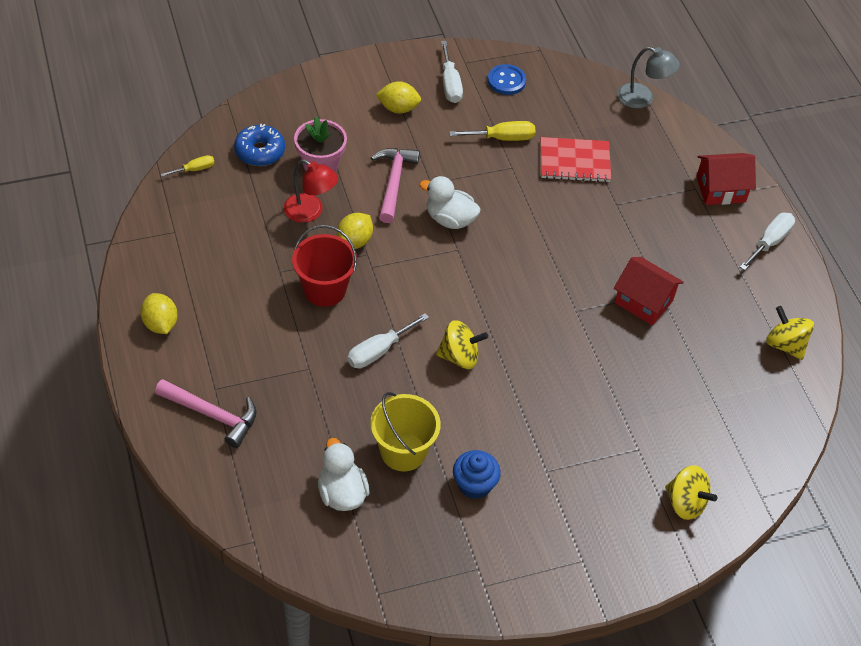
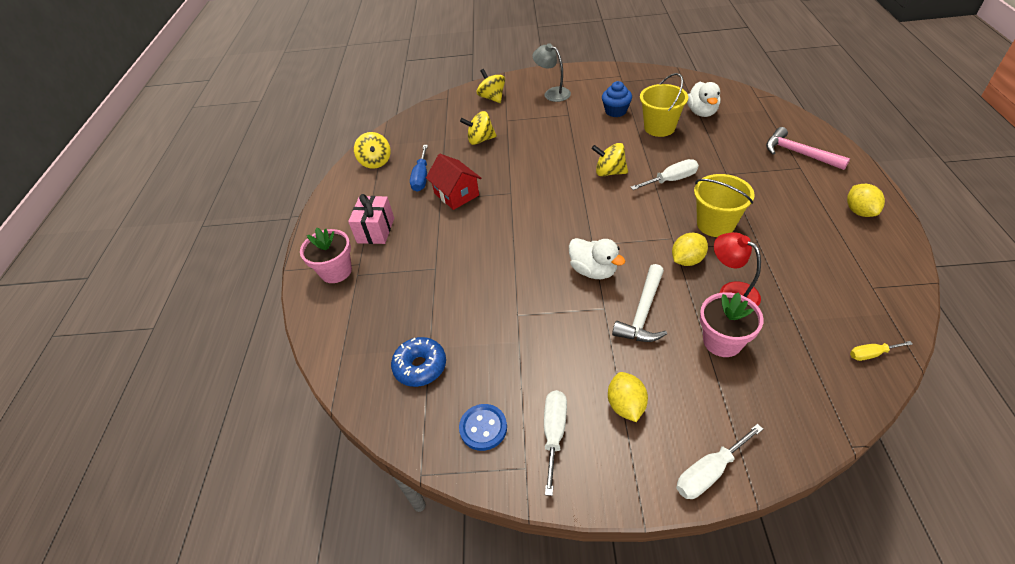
camera: 155 degrees left, 5 degrees down
blue donut [234,124,285,166] -> blue donut moved to [391,337,446,387]
red bucket [292,225,357,307] -> yellow bucket [694,174,755,237]
pink hammer [371,148,420,223] -> white hammer [612,264,667,342]
yellow lemon [376,81,421,113] -> yellow lemon turned 60 degrees clockwise [608,372,648,422]
yellow screwdriver [449,121,535,141] -> none
red notebook [541,137,611,182] -> none
grey lamp [617,47,680,109] -> grey lamp moved to [533,43,571,102]
red house [696,153,756,205] -> pink flower pot [300,227,352,283]
white screwdriver [740,213,795,270] -> white screwdriver moved to [676,424,763,499]
none -> pink gift [348,194,394,244]
none -> blue screwdriver [410,145,428,192]
none -> yellow spinning top [460,111,497,145]

